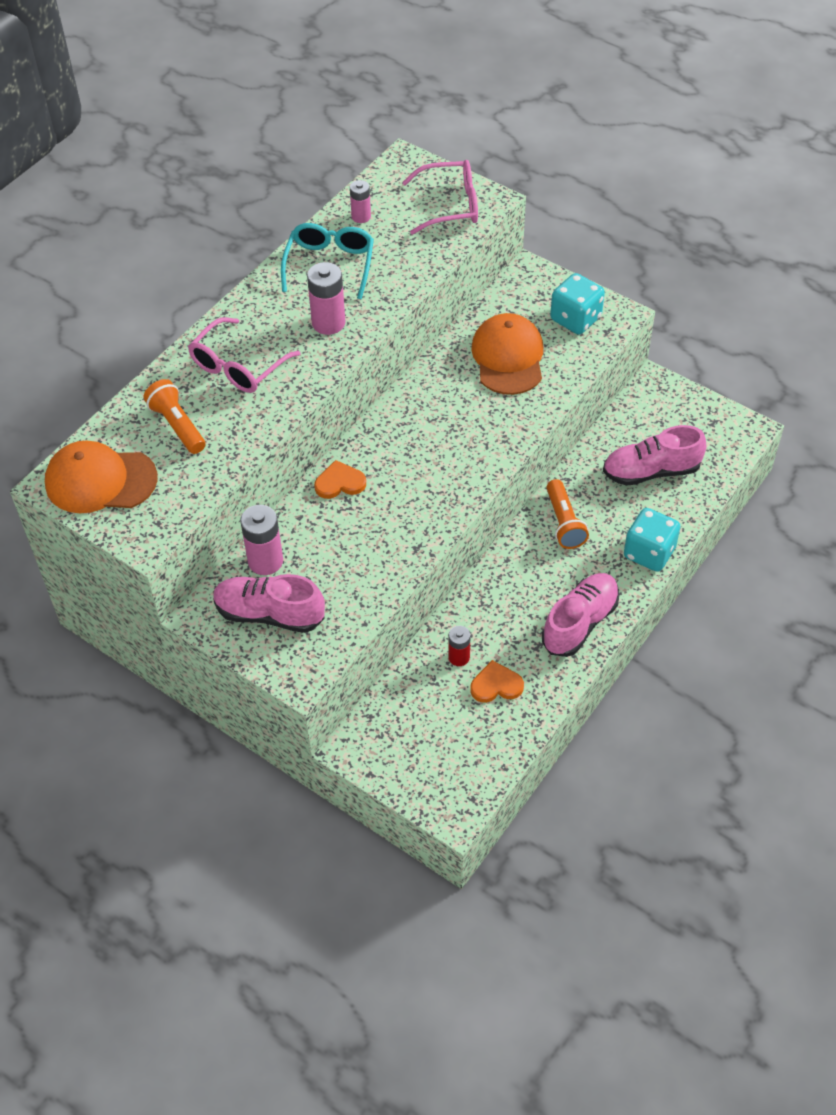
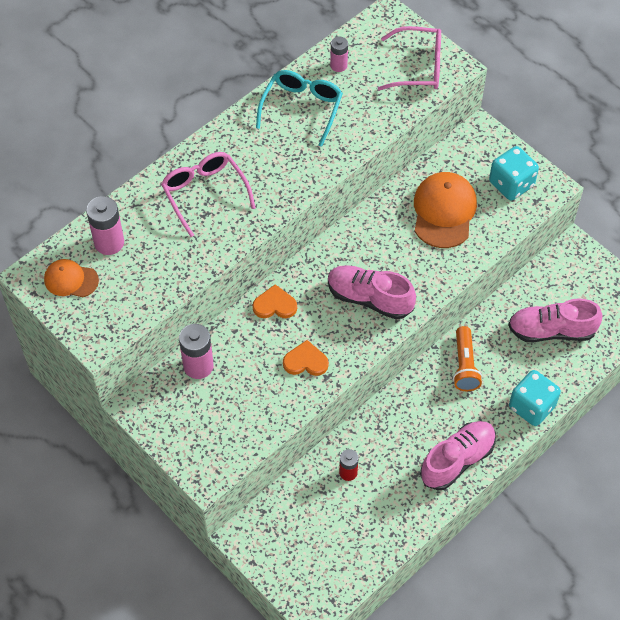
camera: 10 degrees right, 5 degrees up
orange cap [45,441,157,513] -> orange cap [44,259,99,297], size x0.58
orange flashlight [144,379,206,454] -> none
pink glasses [188,317,301,393] -> pink glasses turned 105 degrees clockwise [161,152,256,237]
pink shoe [213,574,325,633] -> pink shoe moved to [328,265,416,320]
pink battery [307,262,345,335] -> pink battery moved to [86,196,124,255]
orange heart [470,660,524,703] -> orange heart moved to [283,340,329,376]

